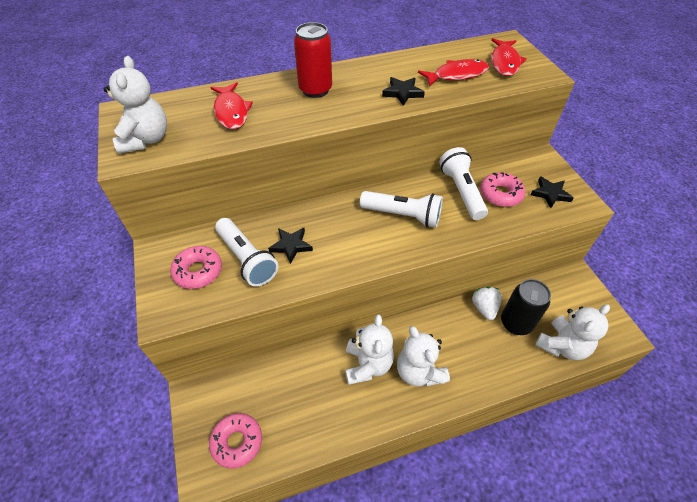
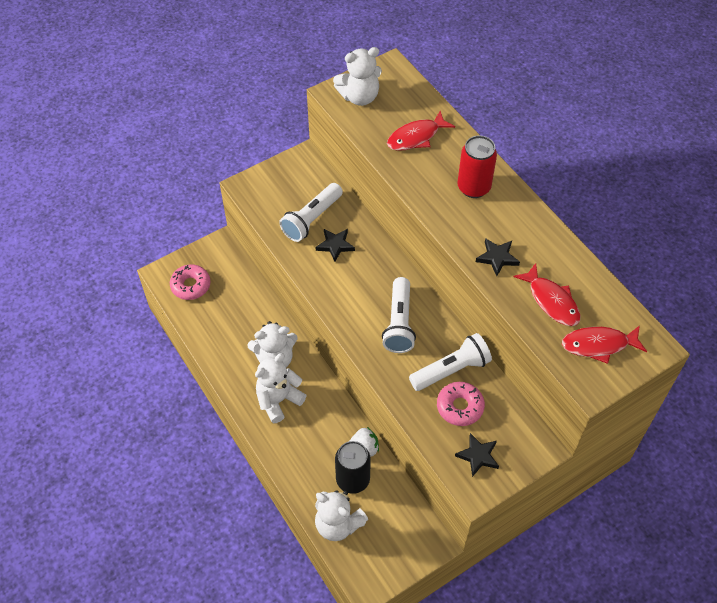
camera: 75 degrees right, 5 degrees up
pink donut [170,246,222,289] -> none

